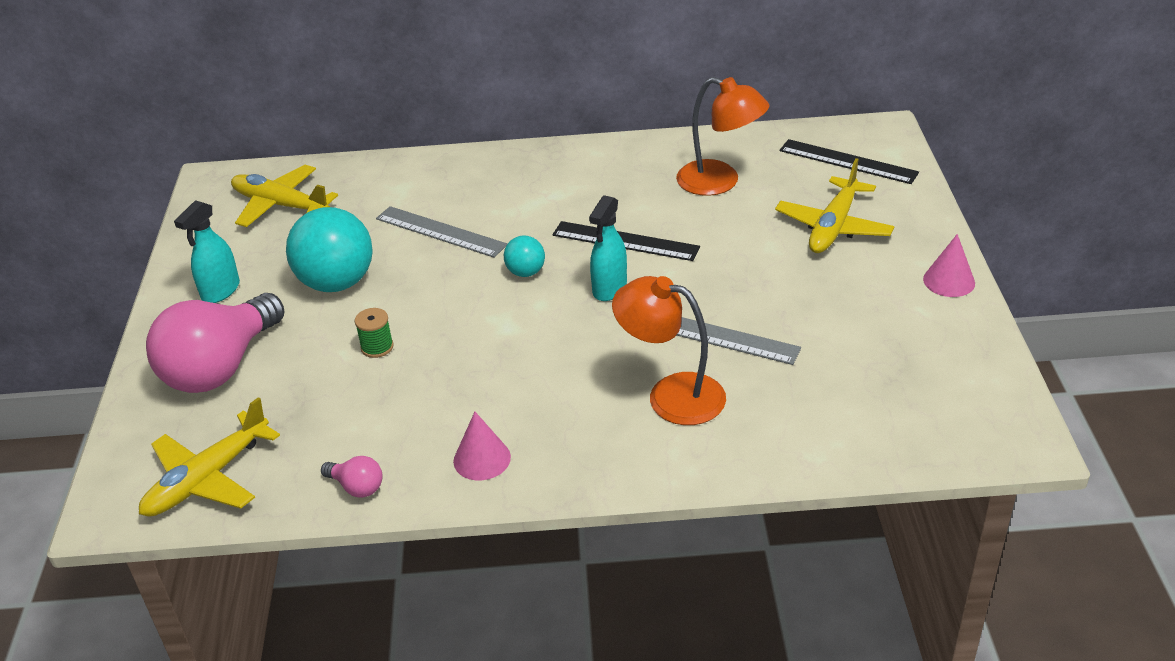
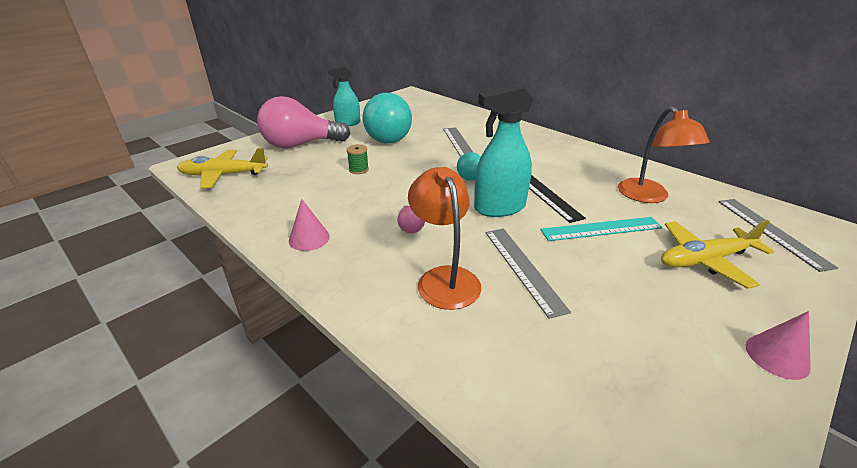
camera: 45 degrees right, 5 degrees down
yellow plane [231,165,338,227] -> none
pink light bulb [321,456,382,498] -> pink light bulb moved to [397,205,425,233]
turquoise spray bottle [589,195,627,301] -> turquoise spray bottle [474,84,534,217], size x1.54
black ruler [779,139,919,184] -> grey ruler [718,199,838,272]
none -> turquoise ruler [540,217,663,241]

